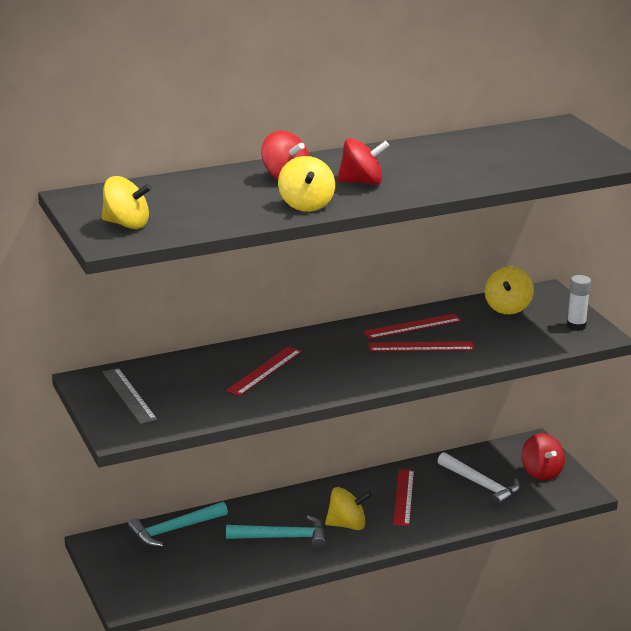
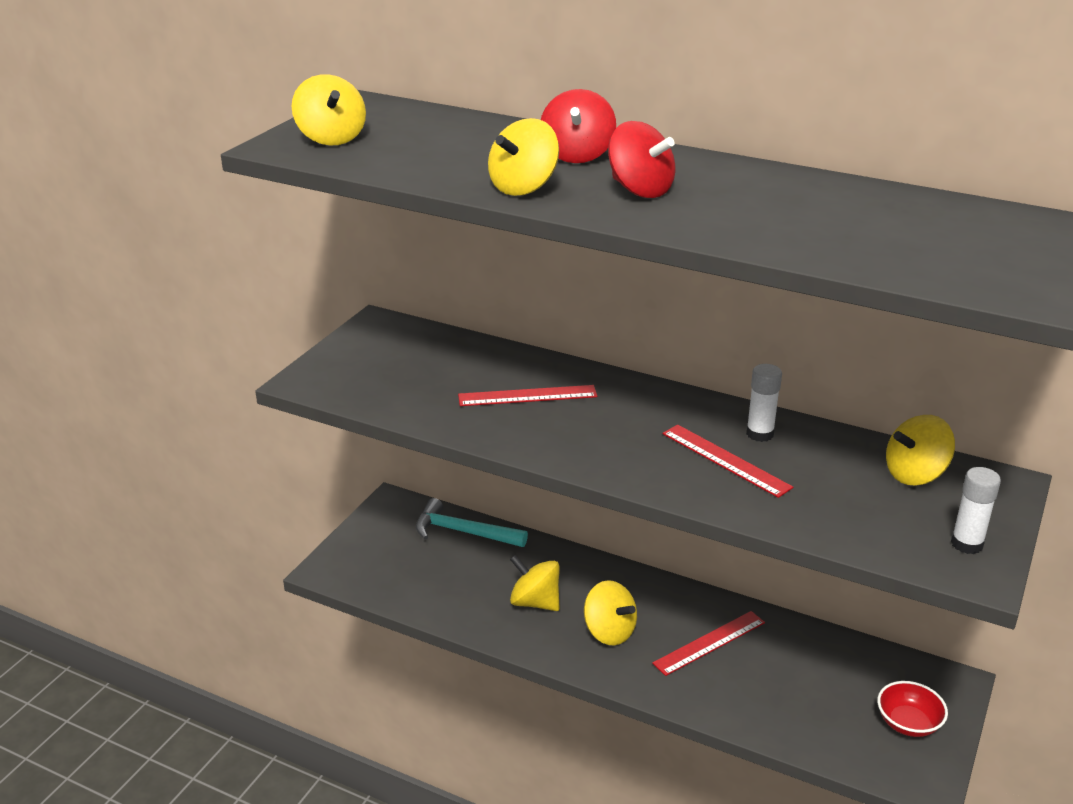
camera: 50 degrees right, 5 degrees up
grey ruler [103,368,157,424] -> none
turquoise hammer [226,515,326,550] -> yellow spinning top [510,555,560,611]
red ruler [363,314,462,339] -> white glue stick [746,364,782,442]
white hammer [438,452,521,507] -> none
red spinning top [521,433,565,480] -> red bowl [877,681,948,737]

